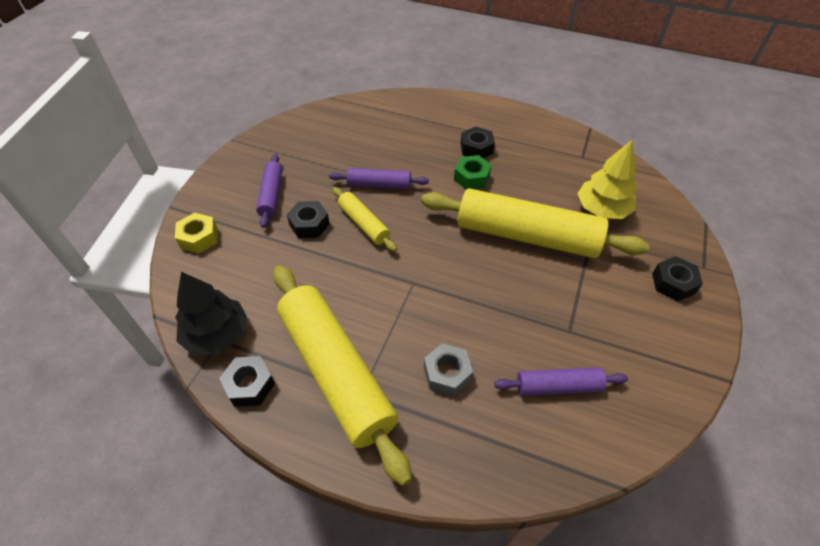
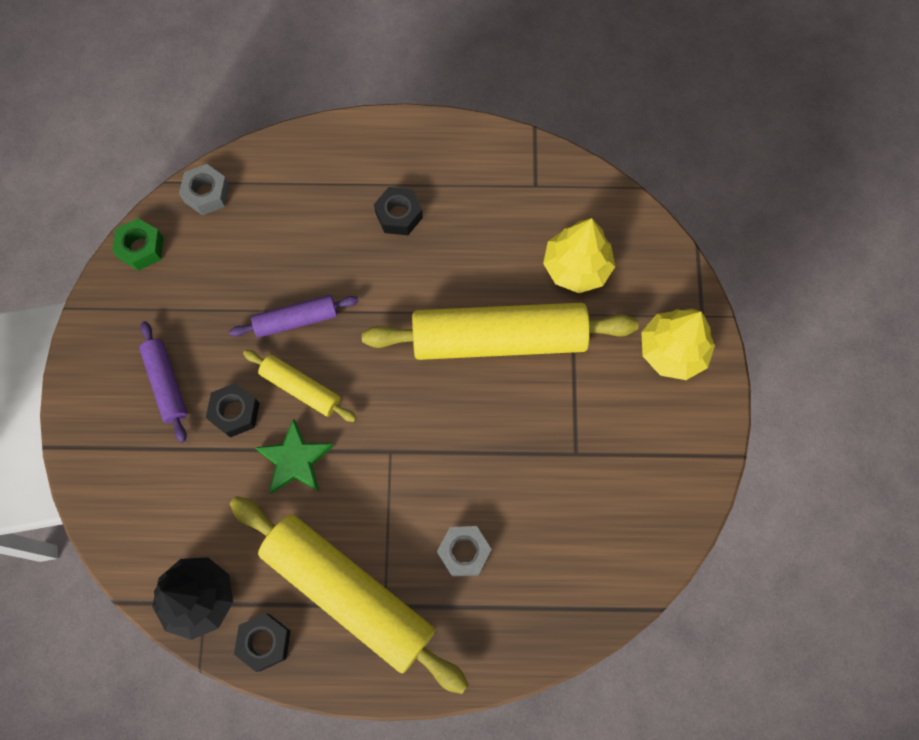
camera: 20 degrees left, 20 degrees up
yellow nut [175,213,217,254] -> none
green nut [454,155,492,189] -> green nut moved to [112,218,164,271]
purple rolling pin [494,367,628,396] -> none
black nut [652,256,703,301] -> yellow tree [641,309,715,380]
none -> grey nut [179,164,229,215]
none -> green star [255,418,334,494]

